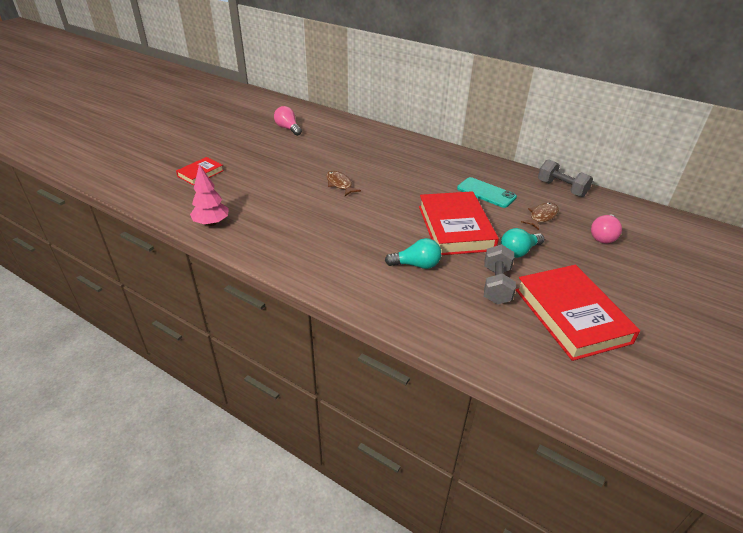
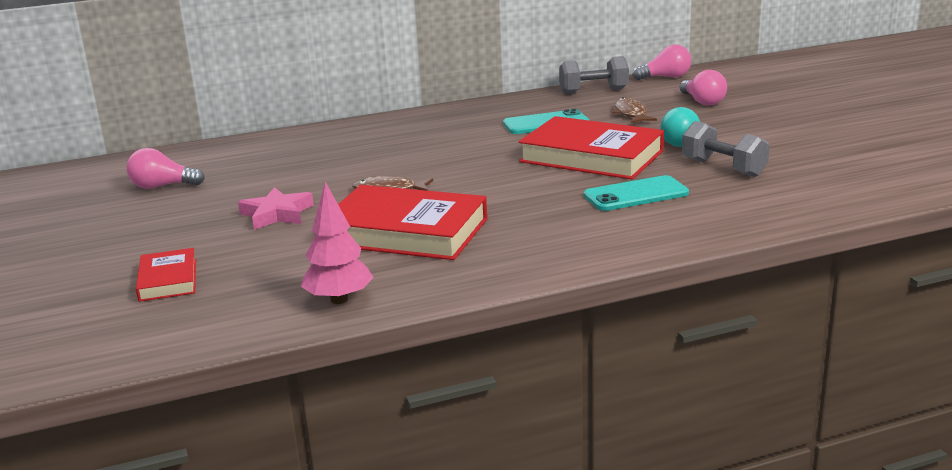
camera: 50 degrees left, 15 degrees down
turquoise light bulb [385,238,441,269] -> turquoise phone [584,175,689,211]
red book [516,265,640,361] -> red book moved to [338,185,487,260]
none -> pink star [238,187,314,230]
none -> pink light bulb [632,45,691,80]

